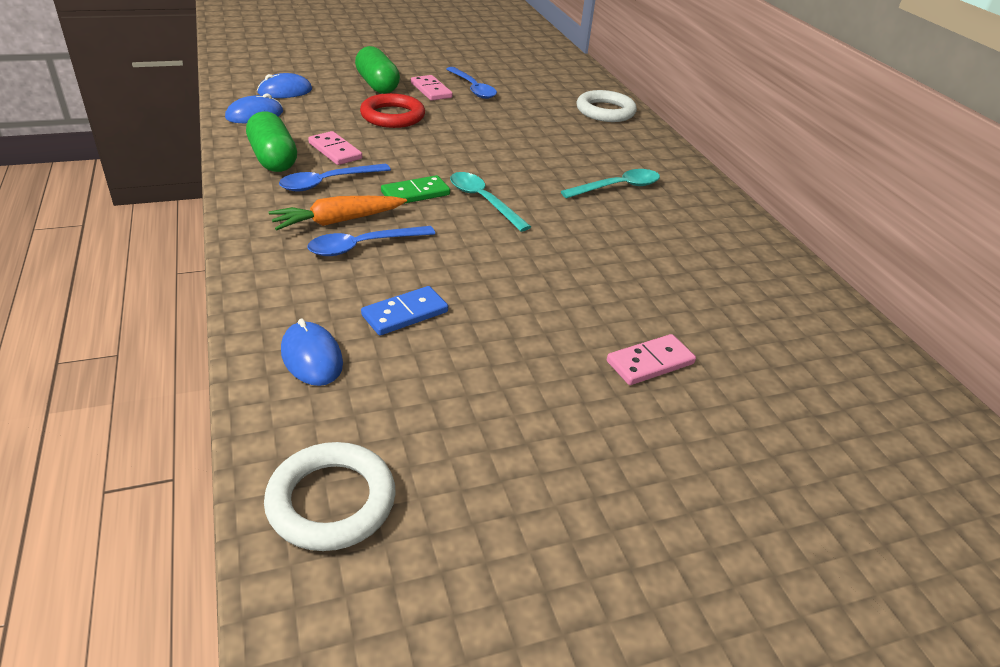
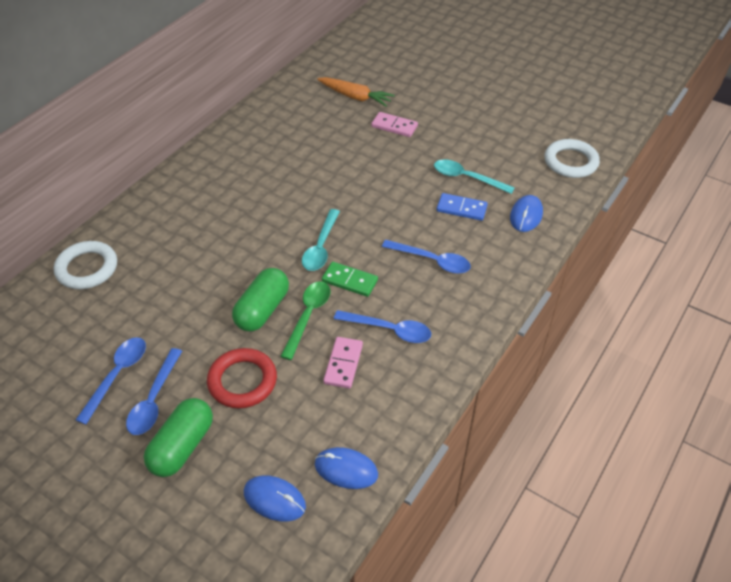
camera: 125 degrees left, 10 degrees up
green capsule [246,111,297,172] -> green capsule moved to [232,268,289,331]
orange carrot [268,196,407,230] -> orange carrot moved to [317,77,395,107]
pink domino [411,75,453,101] -> blue spoon [126,348,182,435]
turquoise spoon [561,169,660,198] -> turquoise spoon moved to [434,159,515,194]
none -> green spoon [280,281,330,360]

